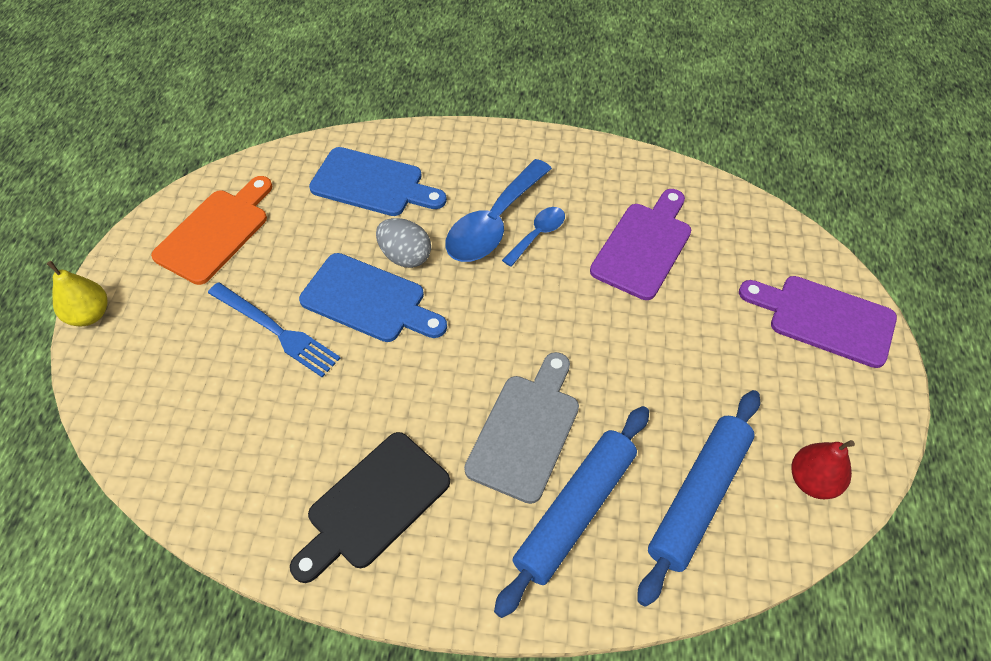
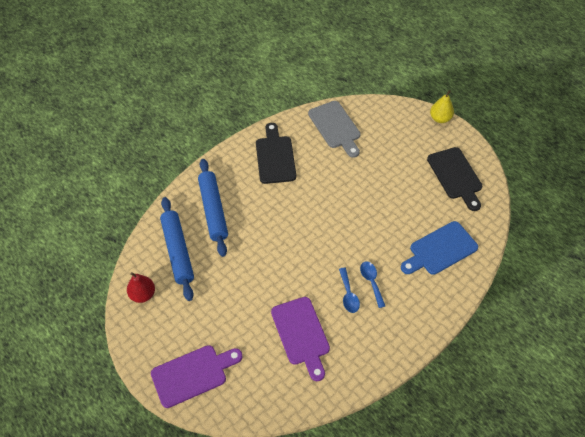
camera: 130 degrees right, 0 degrees up
orange cutting board [151,176,272,285] -> black cutting board [427,147,482,211]
blue fork [208,282,340,377] -> none
blue cutting board [299,253,447,342] -> none
grey egg [376,218,431,268] -> none
blue spoon [445,159,552,262] -> blue spoon [360,262,385,308], size x0.53
grey cutting board [464,352,579,504] -> grey cutting board moved to [308,101,361,158]

